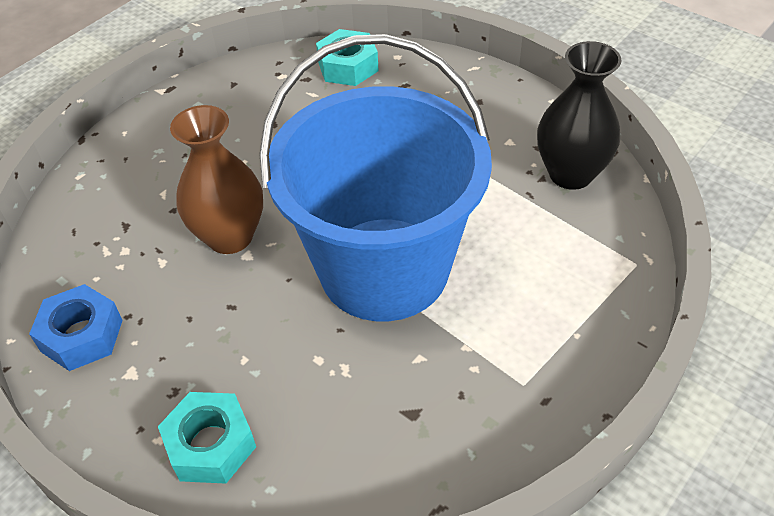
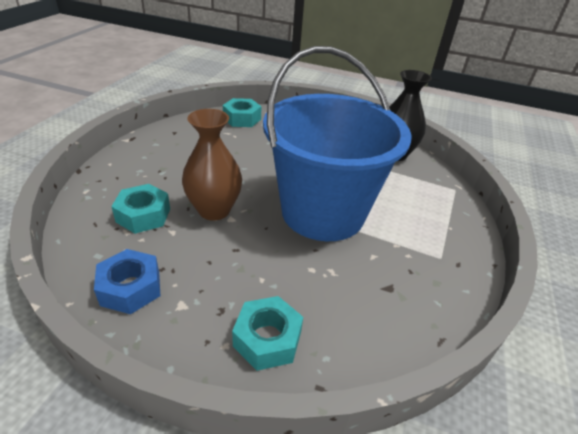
camera: 25 degrees left, 10 degrees down
none -> turquoise nut [111,184,170,234]

